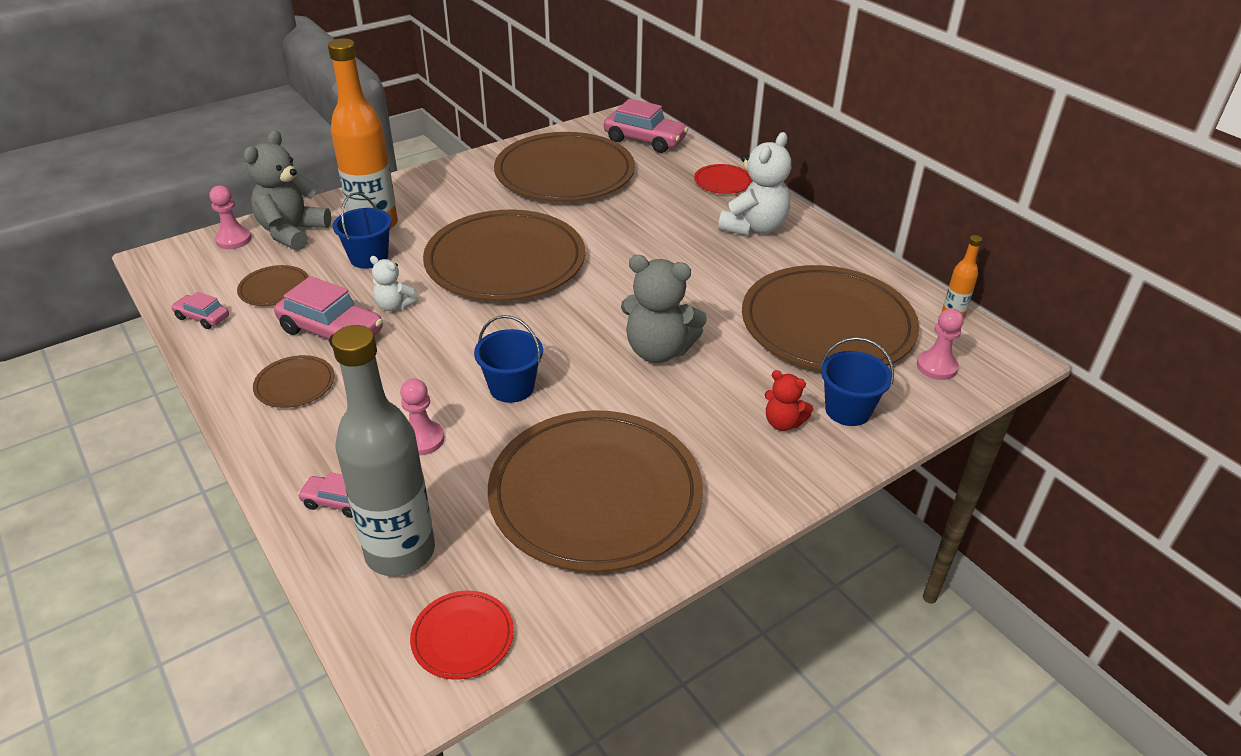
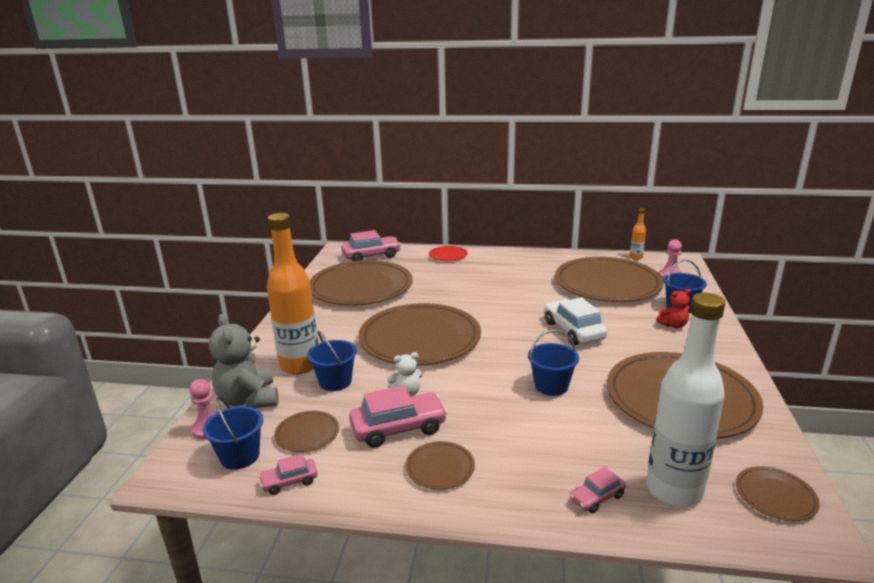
camera: 45 degrees left, 15 degrees down
grey bottle [331,325,435,576] -> white bottle [646,293,725,507]
pink pawn [400,378,444,455] -> none
red plate [410,591,514,680] -> brown plate [736,466,820,521]
grey teddy bear [621,255,707,363] -> white car [544,297,607,345]
white teddy bear [718,132,791,236] -> none
none -> blue bucket [203,397,263,470]

